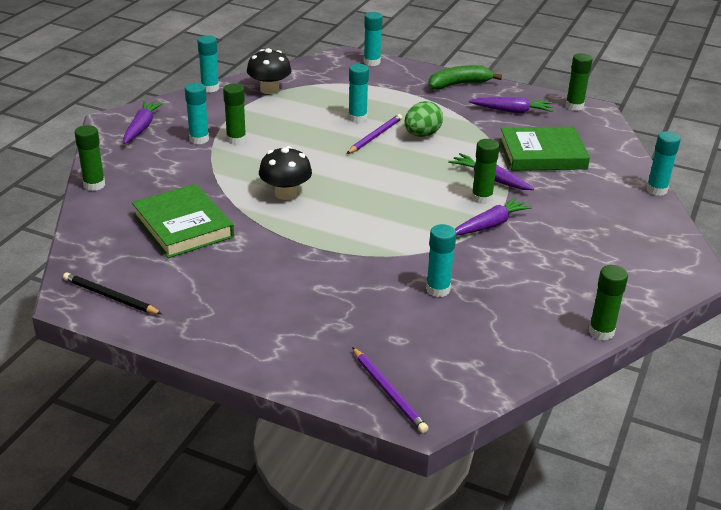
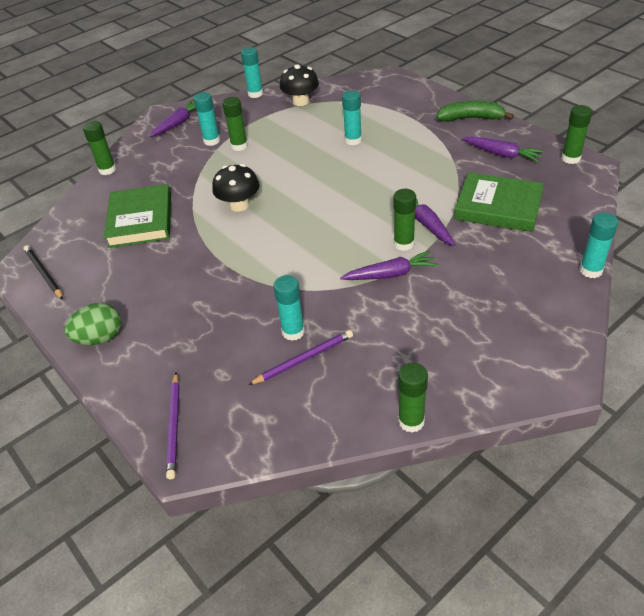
camera: 30 degrees right, 10 degrees up
purple pencil [347,114,402,154] -> purple pencil moved to [248,330,353,385]
turquoise glue stick [364,12,383,66] -> none
green egg [404,101,443,137] -> green egg moved to [65,303,121,345]

